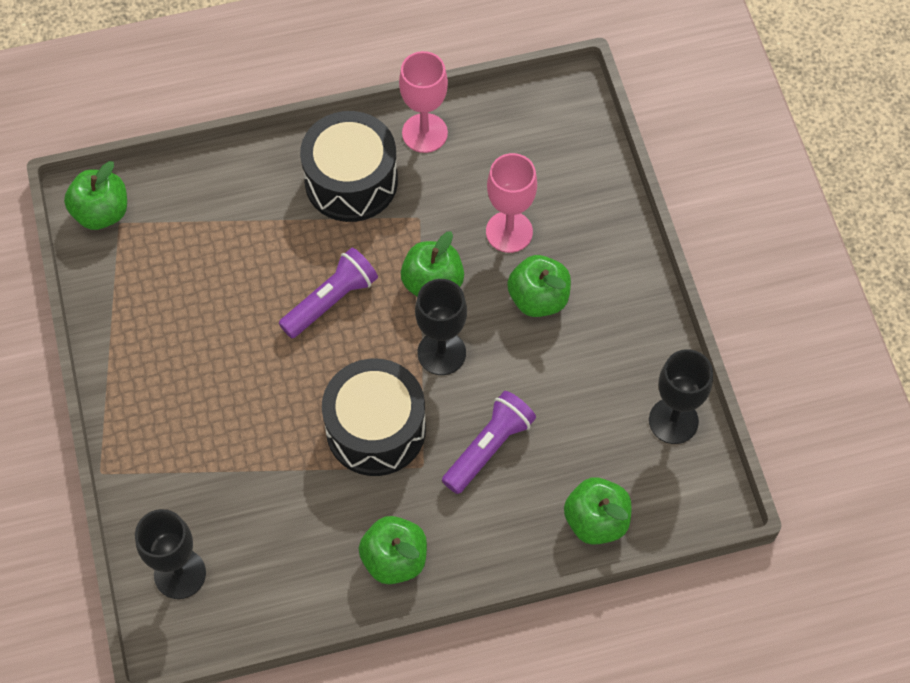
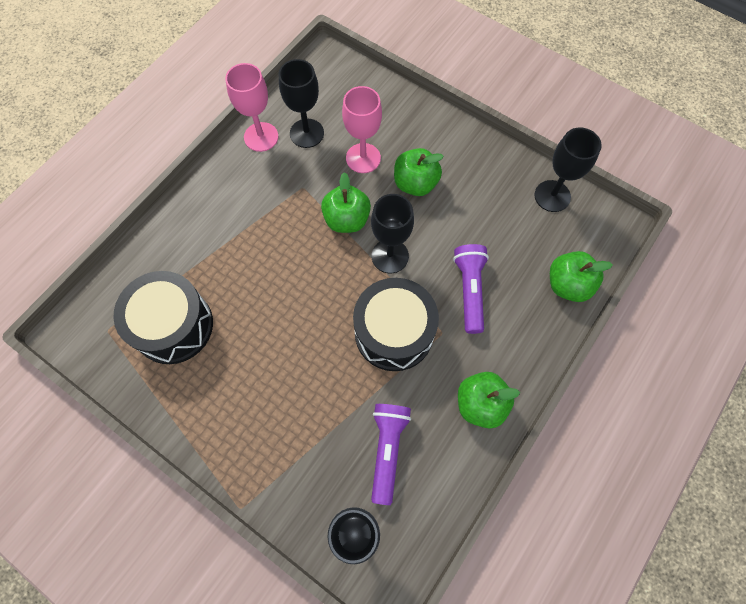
camera: 40 degrees left, 5 degrees up
green apple [64,161,127,230] -> none
purple flashlight [279,247,378,338] -> purple flashlight moved to [371,404,411,505]
black drum [300,111,398,222] -> black drum moved to [113,271,213,364]
none -> black goblet [278,59,324,148]

